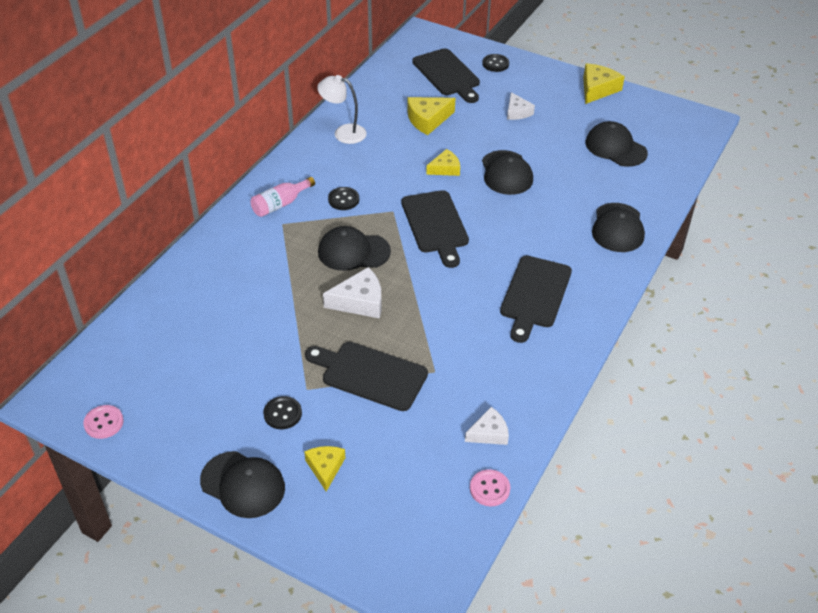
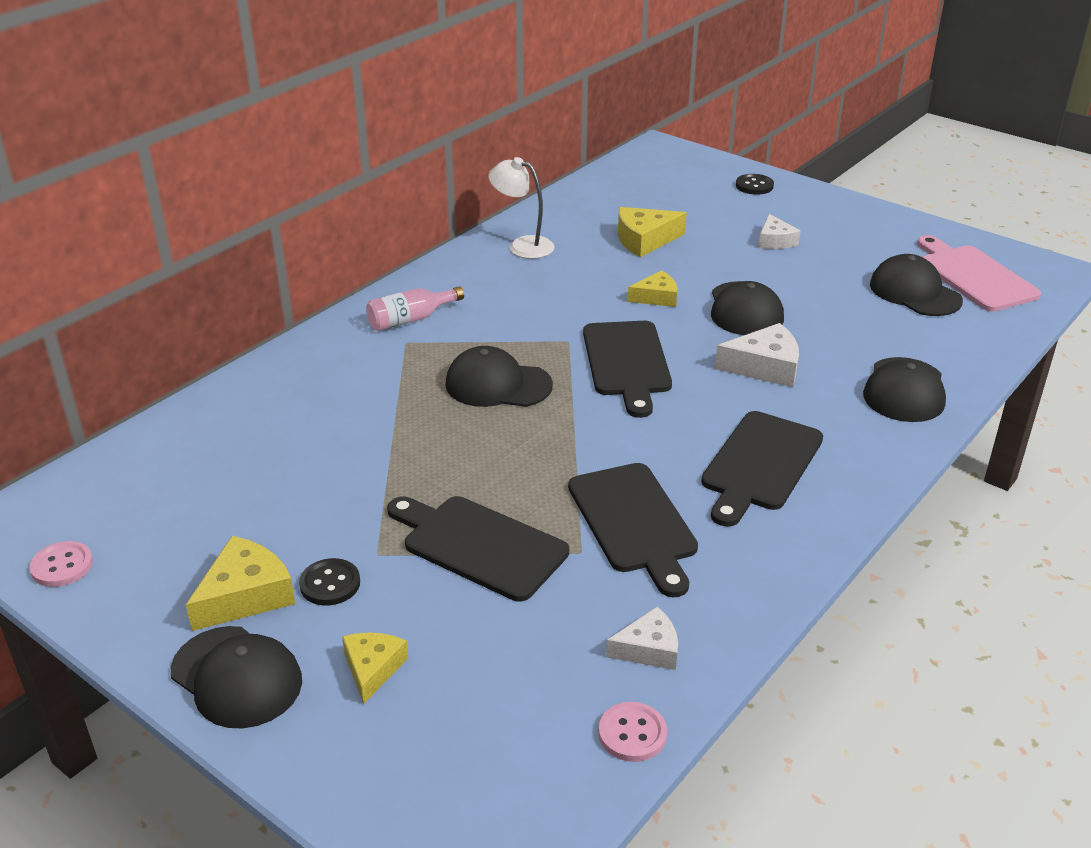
camera: 10 degrees right, 10 degrees down
white cheese [323,267,382,319] -> white cheese moved to [715,323,799,387]
black button [328,187,359,210] -> none
black cutting board [412,48,480,103] -> black cutting board moved to [568,463,698,597]
yellow cheese [583,63,625,104] -> yellow cheese moved to [186,536,295,631]
none -> pink cutting board [917,235,1041,311]

